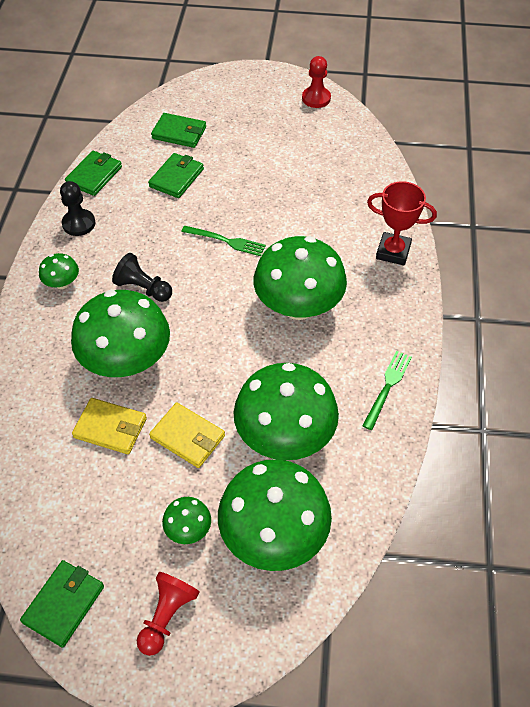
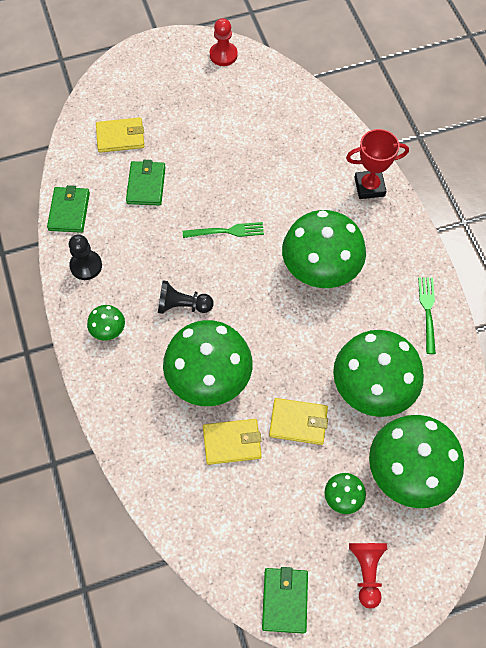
camera: 25 degrees left, 10 degrees up
green wallet [151,113,206,148] -> yellow wallet [96,117,144,153]

